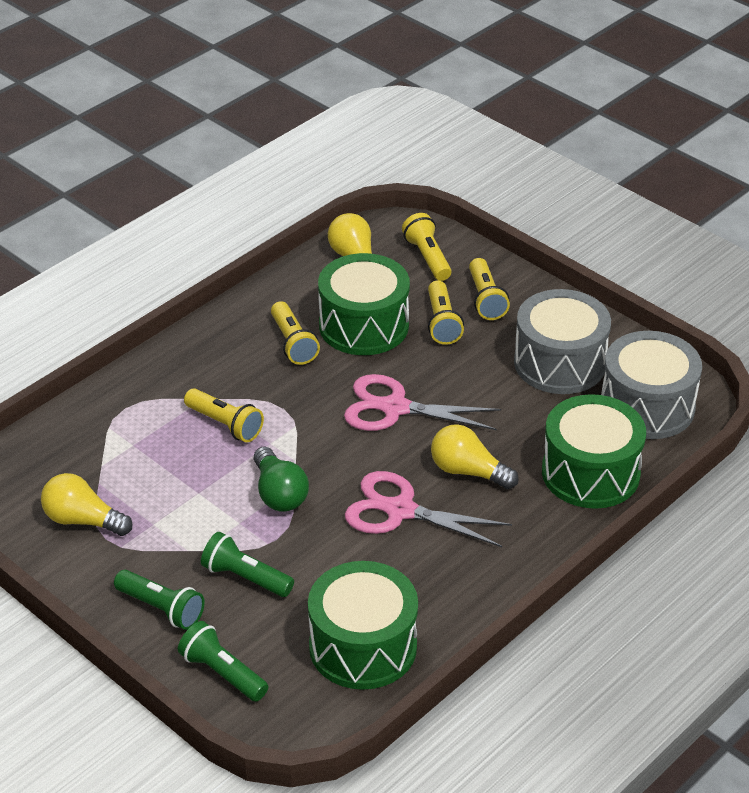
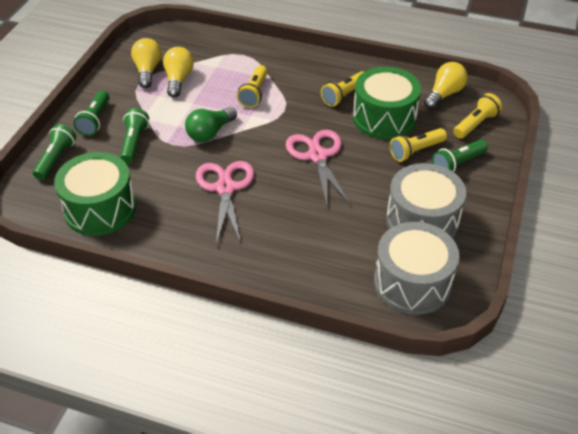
camera: 65 degrees right, 5 degrees up
yellow light bulb [431,424,519,489] -> yellow light bulb moved to [163,47,194,98]
yellow flashlight [469,258,510,320] -> green flashlight [432,140,488,172]
green drum [542,394,646,509] -> none

